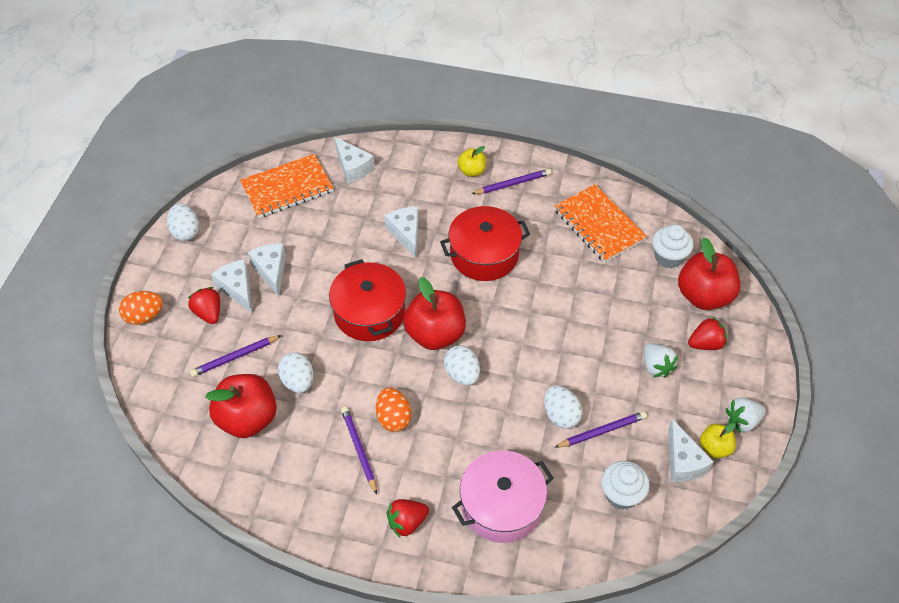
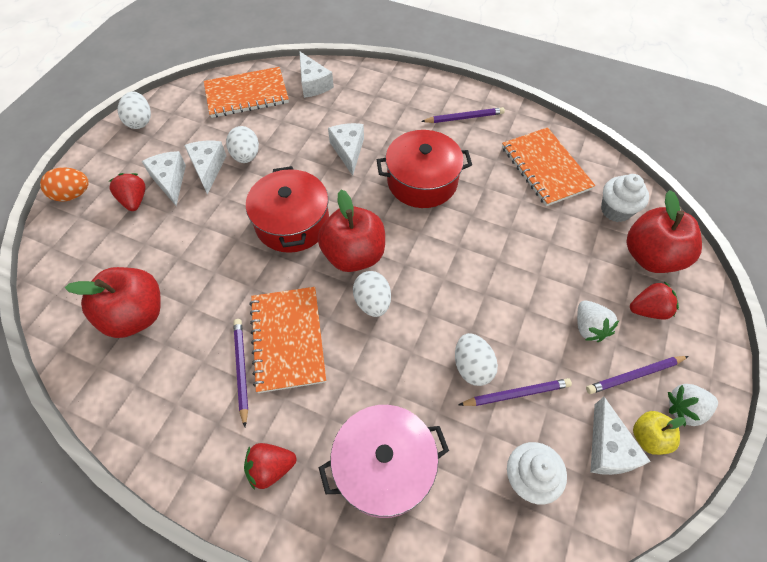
camera: 10 degrees right, 5 degrees up
purple pencil [190,335,282,377] -> purple pencil moved to [586,356,689,394]
white egg [278,352,313,393] -> white egg moved to [226,126,259,163]
orange egg [376,387,411,432] -> orange notebook [249,287,326,393]
yellow apple [458,146,486,177] -> none

